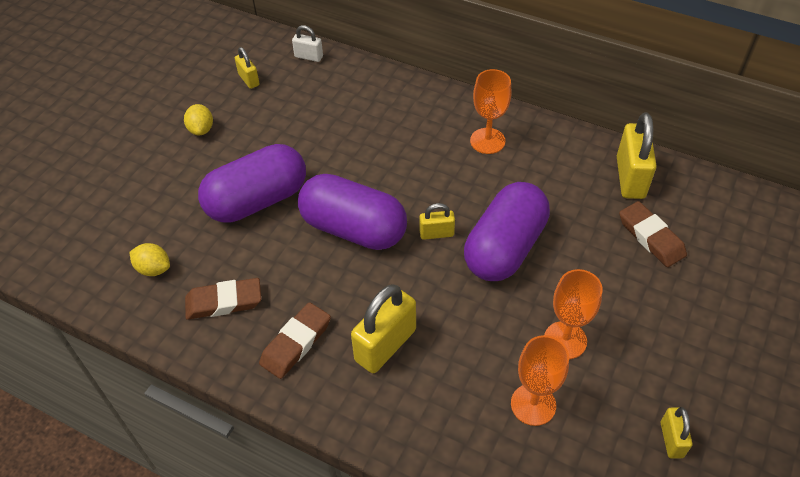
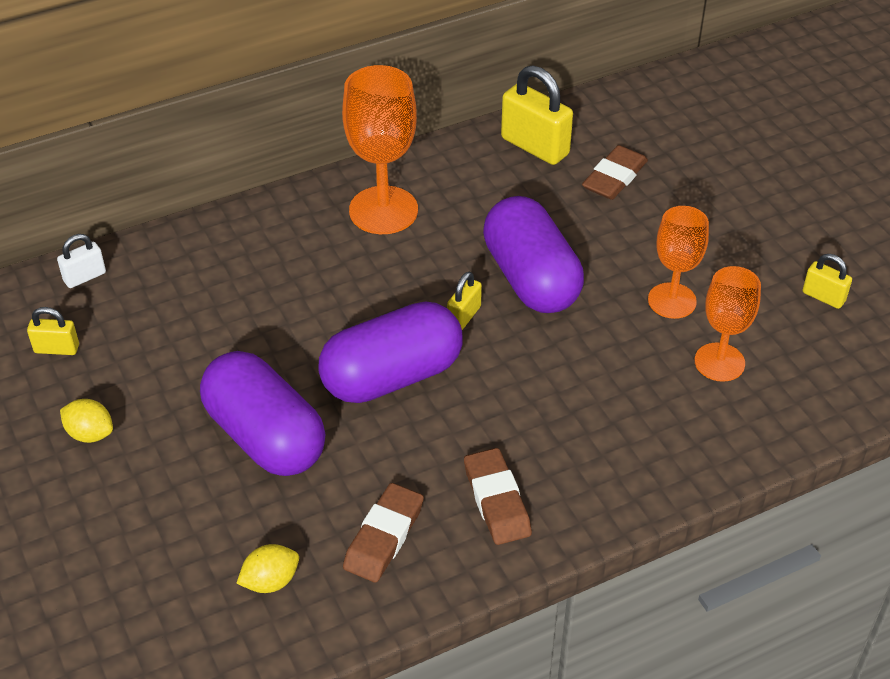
camera: 55 degrees left, 5 degrees down
purple capsule [198,144,306,223] -> purple capsule turned 45 degrees counterclockwise [200,351,325,476]
yellow padlock [351,284,416,373] -> none
orange goblet [470,69,512,154] -> orange goblet [342,65,418,234], size x1.52
brown eraser [619,201,687,267] -> brown eraser turned 60 degrees counterclockwise [582,145,648,200]

